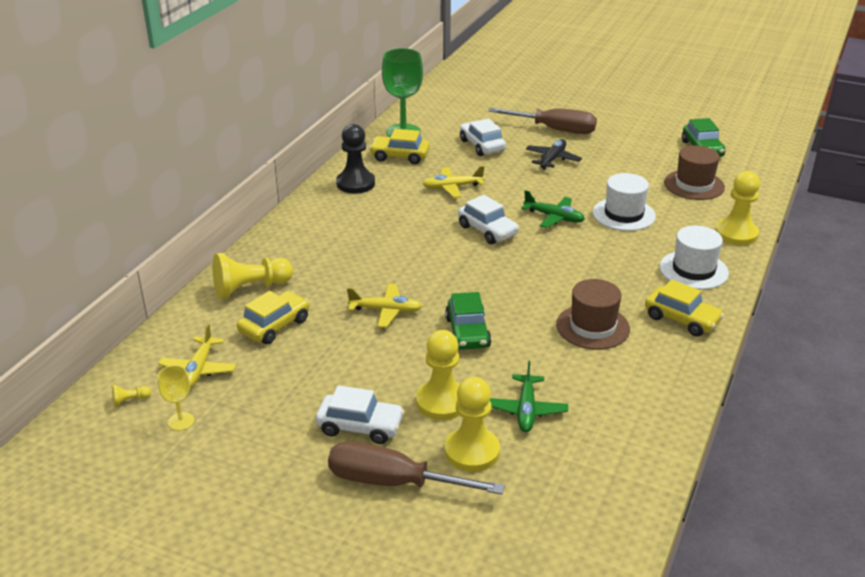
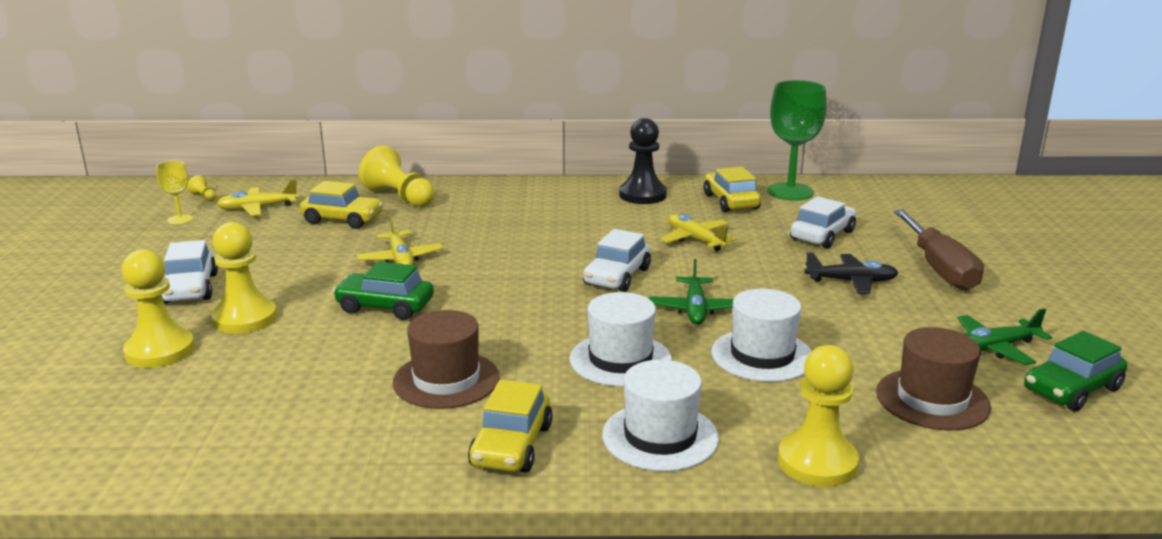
camera: 65 degrees right, 10 degrees down
brown screwdriver [328,441,505,494] -> none
green car [445,292,491,350] -> green car turned 45 degrees clockwise [333,262,434,320]
green plane [490,361,568,432] -> green plane moved to [957,308,1052,365]
none -> white hat [570,292,672,387]

